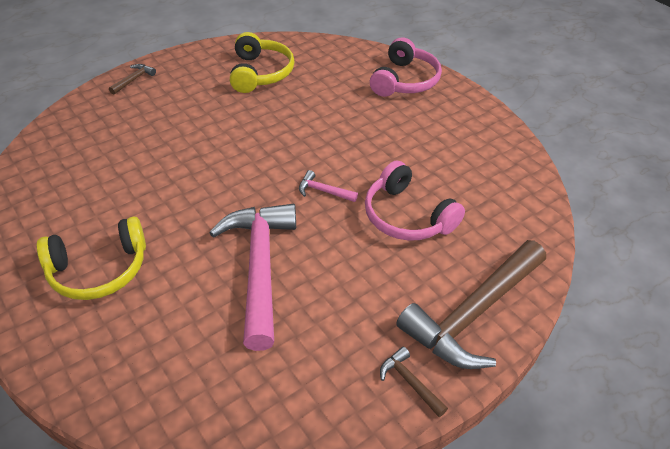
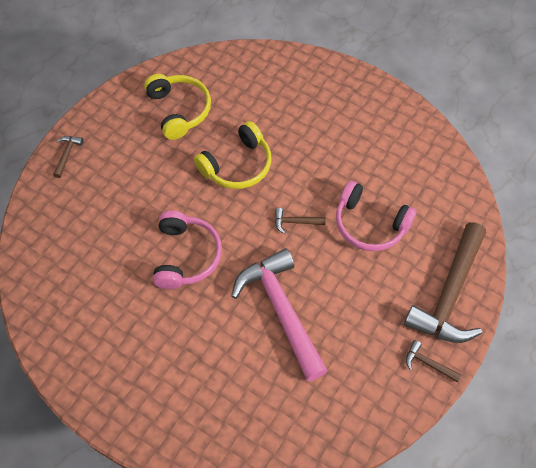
camera: 20 degrees left, 15 degrees up
yellow headphones [37,216,146,300] -> yellow headphones moved to [194,121,272,189]
pink hammer [299,170,358,202] -> brown hammer [275,208,326,234]
pink headphones [370,37,442,97] -> pink headphones moved to [153,211,222,289]

